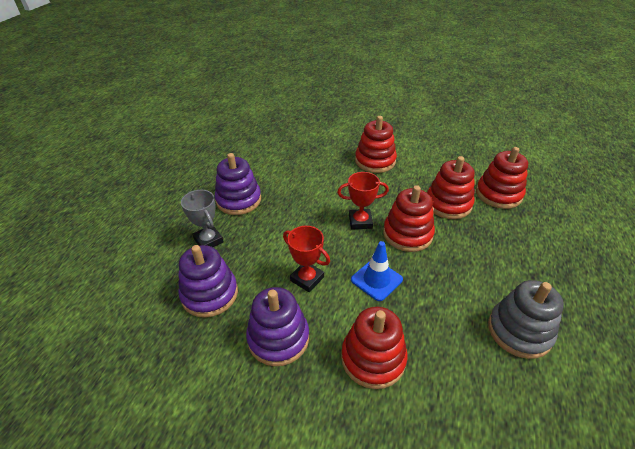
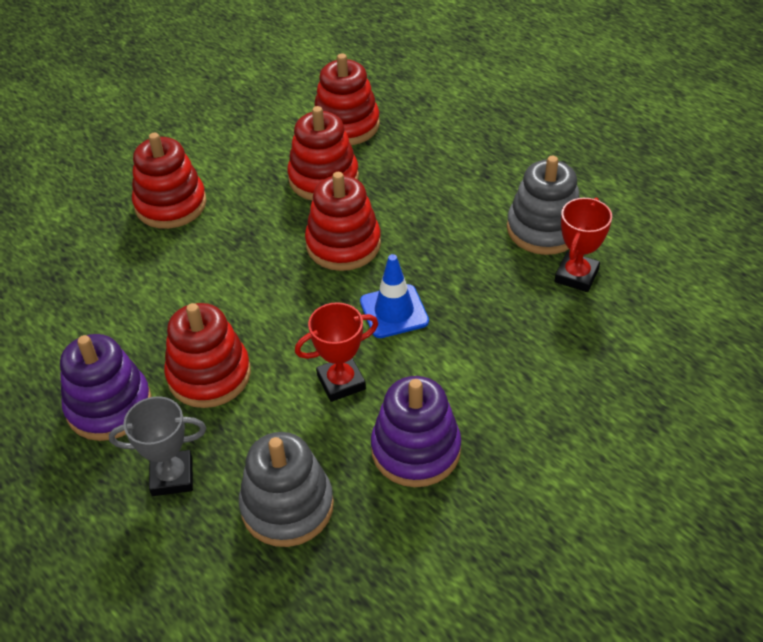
camera: 60 degrees left, 5 degrees up
purple stacking toy [178,245,238,318] -> grey stacking toy [239,432,334,547]
red trophy [337,172,389,230] -> red trophy moved to [555,198,612,292]
red stacking toy [341,307,407,389] -> red stacking toy moved to [164,303,251,408]

